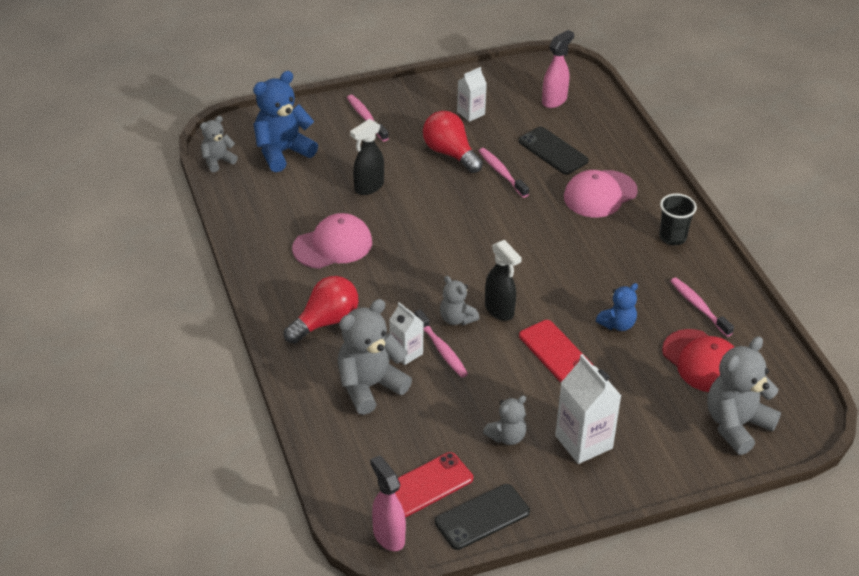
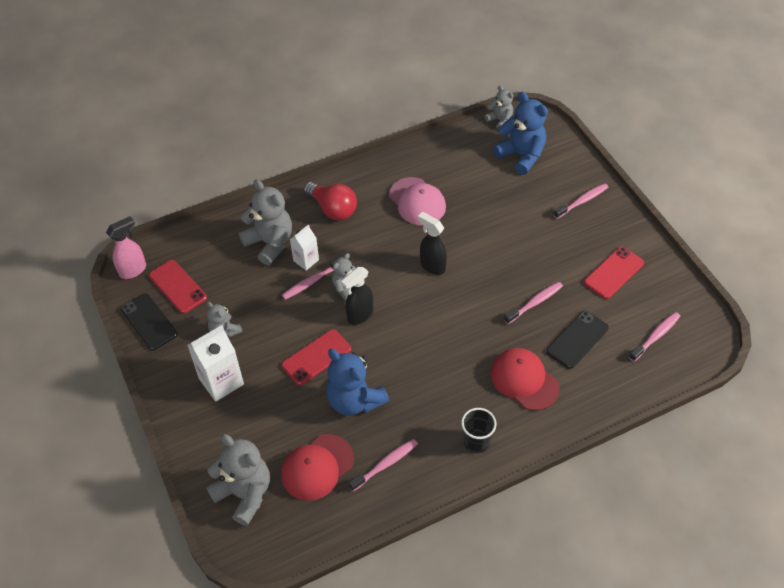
camera: 85 degrees right, 10 degrees up
black spray bottle [350,119,384,195] -> black spray bottle moved to [418,212,447,275]
red light bulb [423,111,483,173] -> none
white carton [457,67,487,122] -> red phone [584,247,644,299]
pink spray bottle [542,30,574,108] -> pink toothbrush [629,312,680,362]
pink cap [564,170,638,218] -> red cap [491,348,560,411]
blue teddy bear [596,283,638,331] -> blue teddy bear [326,349,389,416], size x1.78

